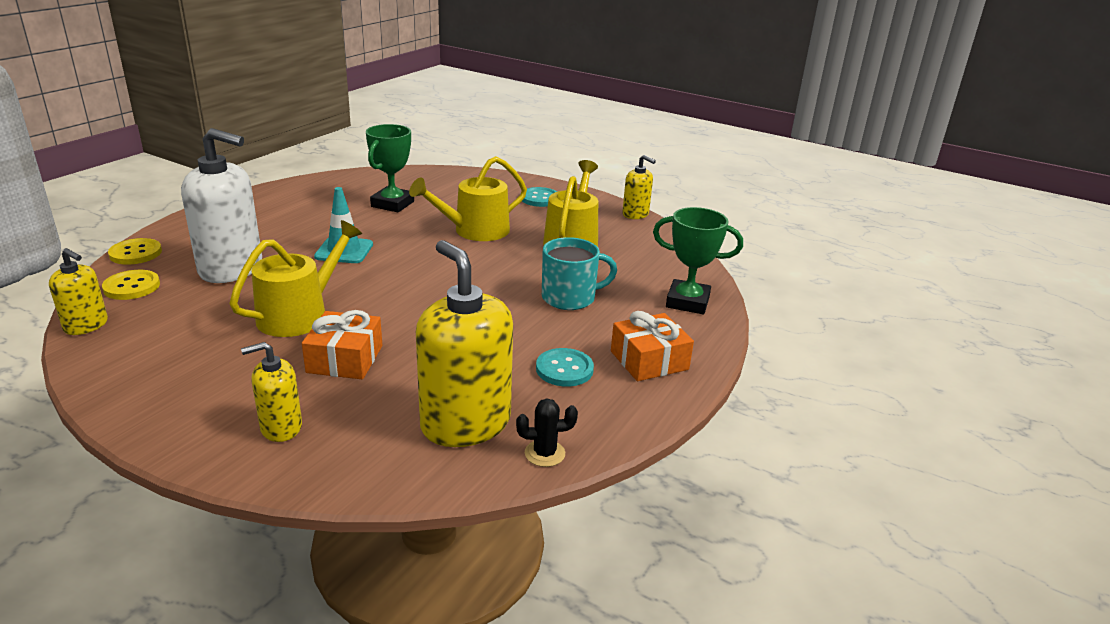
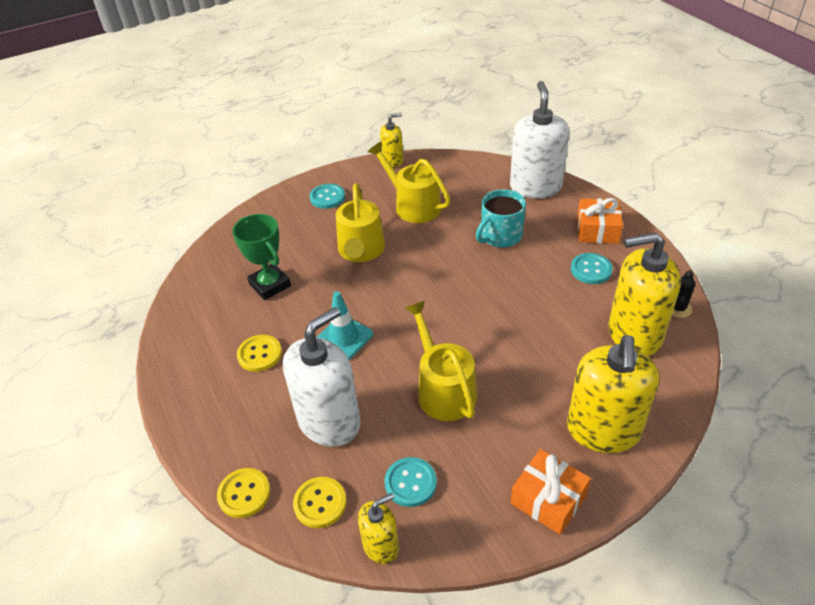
camera: 55 degrees left, 15 degrees up
yellow soap dispenser [241,342,302,442] -> yellow soap dispenser [567,335,659,453], size x1.91
orange gift [302,310,382,379] -> orange gift moved to [511,449,591,535]
turquoise mug [542,237,617,310] -> turquoise mug turned 150 degrees counterclockwise [476,189,526,248]
green trophy [653,207,743,314] -> white soap dispenser [510,81,569,198]
none -> yellow button [237,335,282,372]
none -> turquoise button [384,457,437,507]

